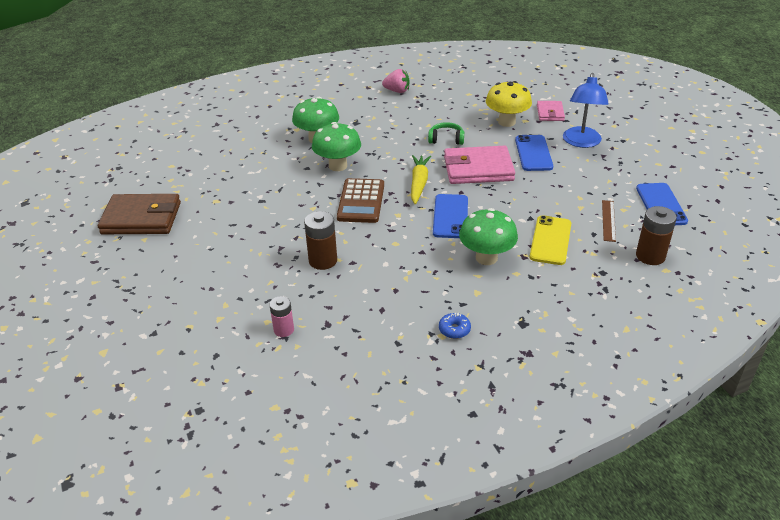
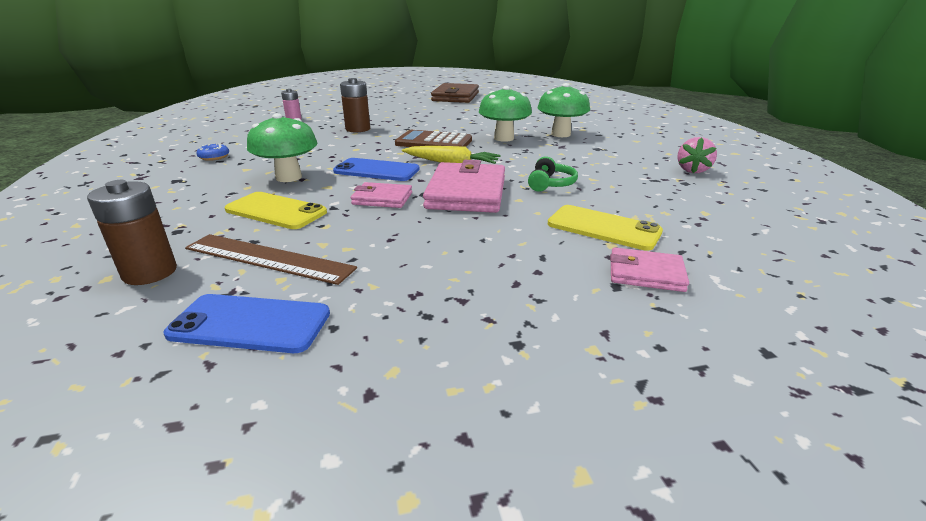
camera: 100 degrees right, 10 degrees down
yellow mushroom [486,81,532,127] -> yellow phone [548,205,663,251]
blue phone [515,135,553,171] -> none
blue lamp [563,73,609,148] -> none
brown ruler [602,200,616,242] -> brown ruler [185,234,357,285], size x1.63
none -> pink wallet [351,182,412,208]

